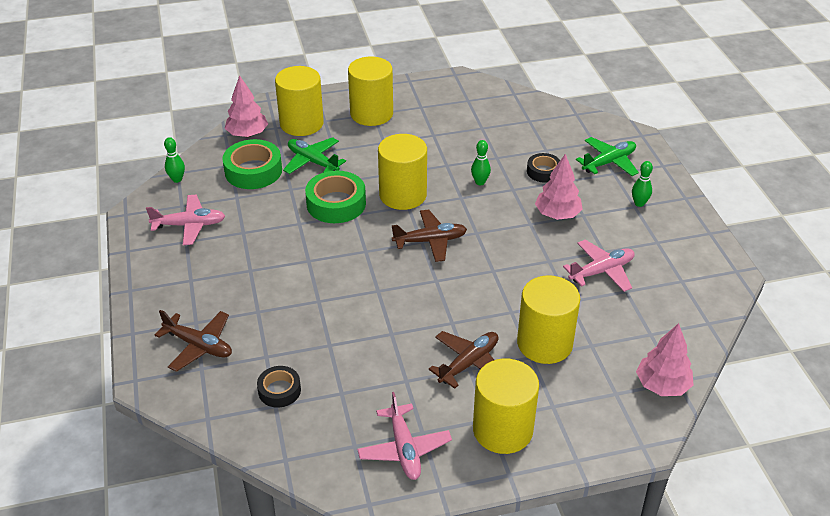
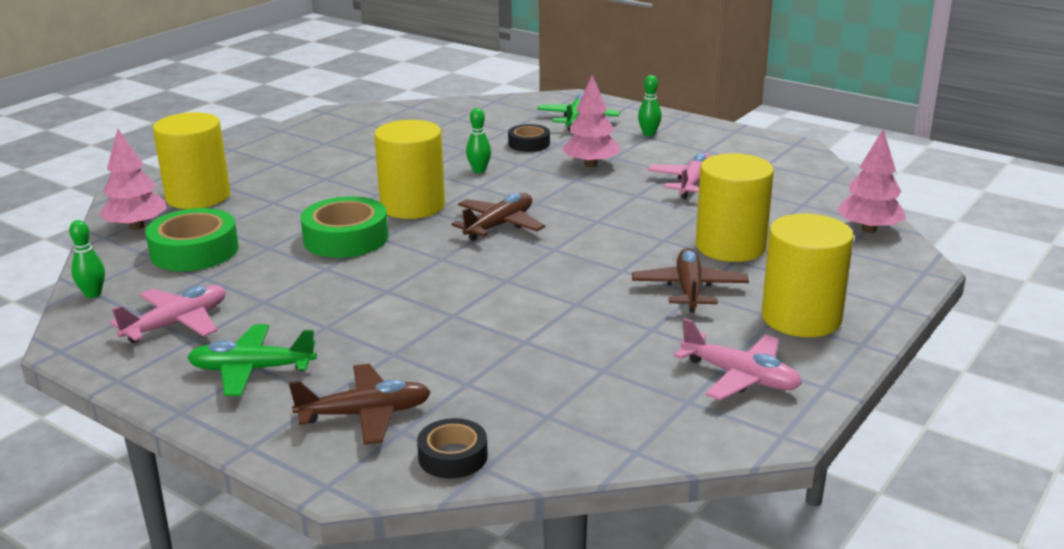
camera: 40 degrees left, 15 degrees down
black tape [257,366,301,408] -> black tape moved to [417,418,488,479]
green plane [283,137,346,174] -> green plane moved to [187,324,317,396]
yellow cylinder [348,57,393,126] -> none

